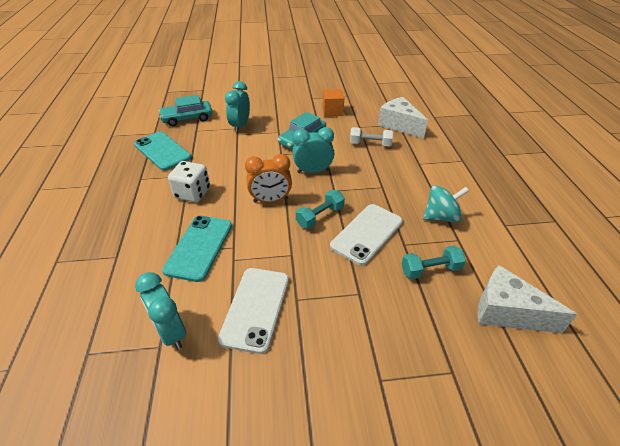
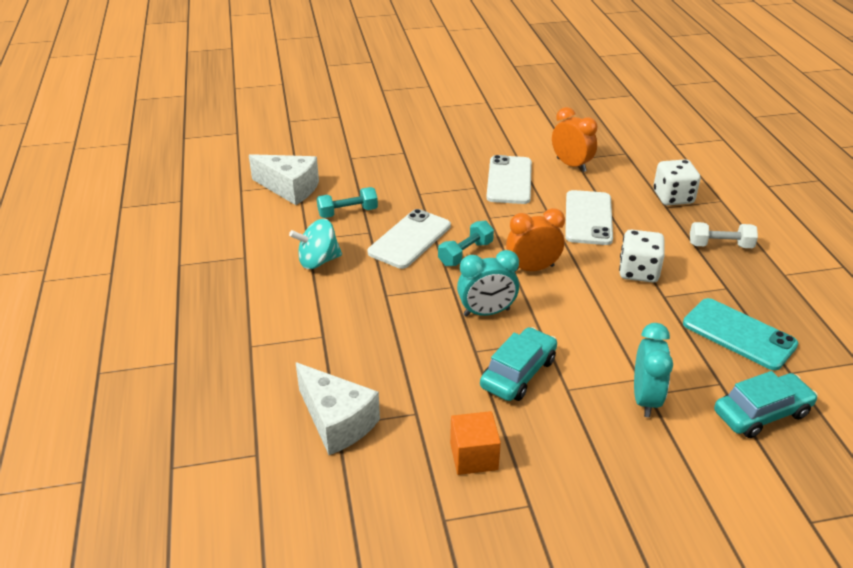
camera: 175 degrees right, 5 degrees down
turquoise clock [135,272,186,349] -> orange clock [552,107,598,172]
turquoise phone [162,216,232,282] -> white phone [565,190,613,245]
white dumbbell [350,127,393,146] -> white dumbbell moved to [690,222,758,248]
none -> white dice [653,159,701,205]

